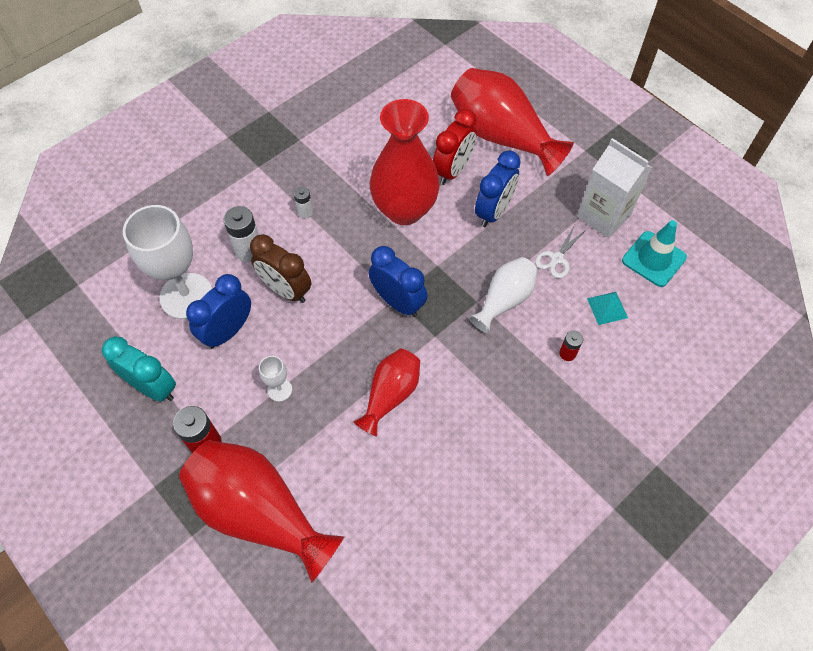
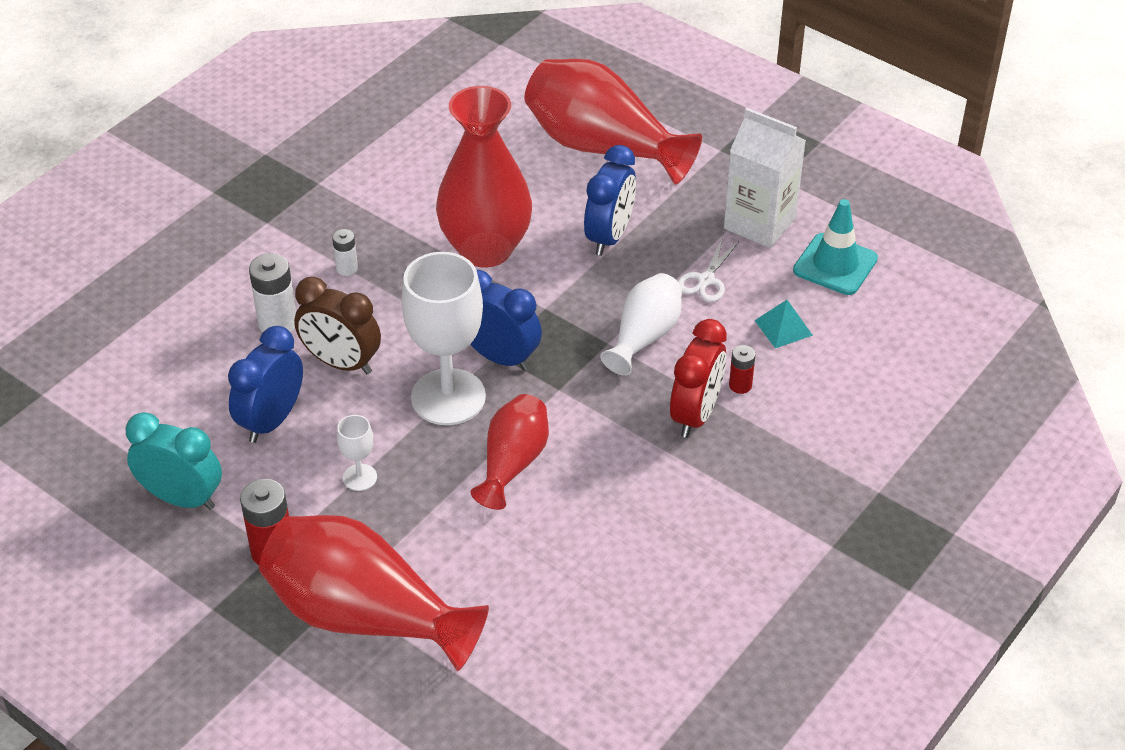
camera: 10 degrees left, 15 degrees down
white goblet [123,205,212,319] -> white goblet moved to [402,252,486,425]
red clock [433,109,477,185] -> red clock moved to [670,319,727,438]

